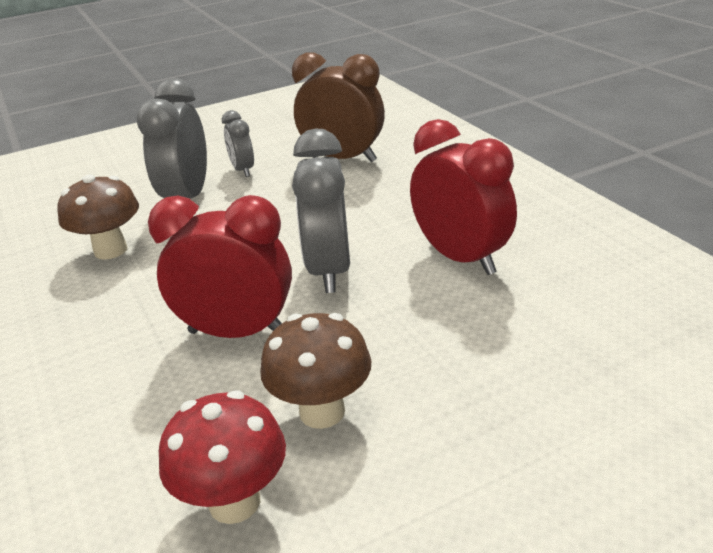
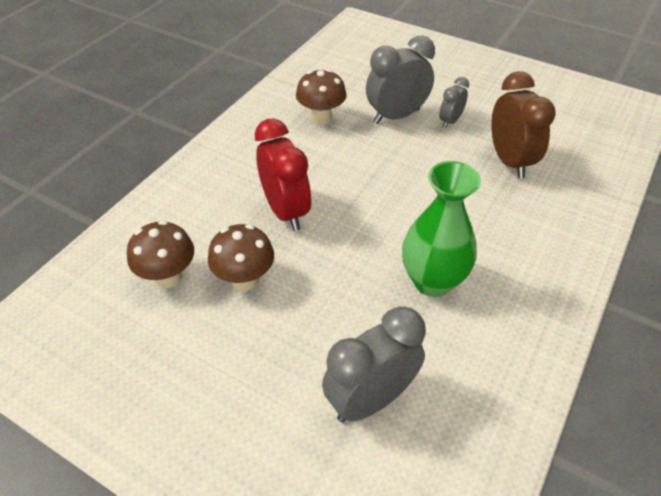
camera: 55 degrees right, 15 degrees up
red mushroom [159,391,286,524] -> brown mushroom [127,220,194,288]
grey clock [292,129,350,293] -> grey clock moved to [322,306,426,423]
red clock [410,119,517,275] -> green vase [402,161,481,297]

